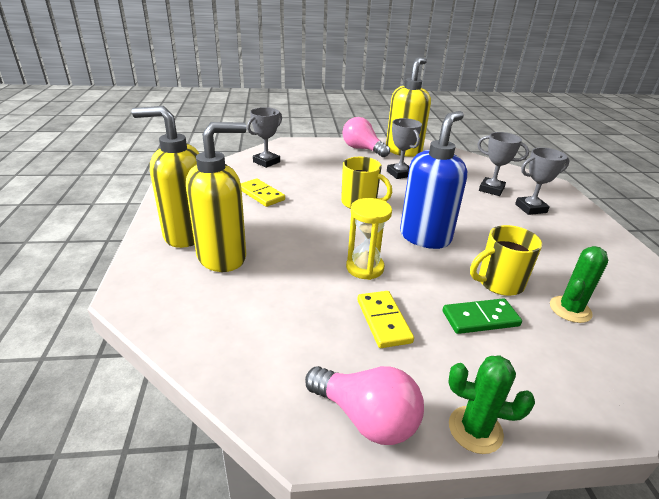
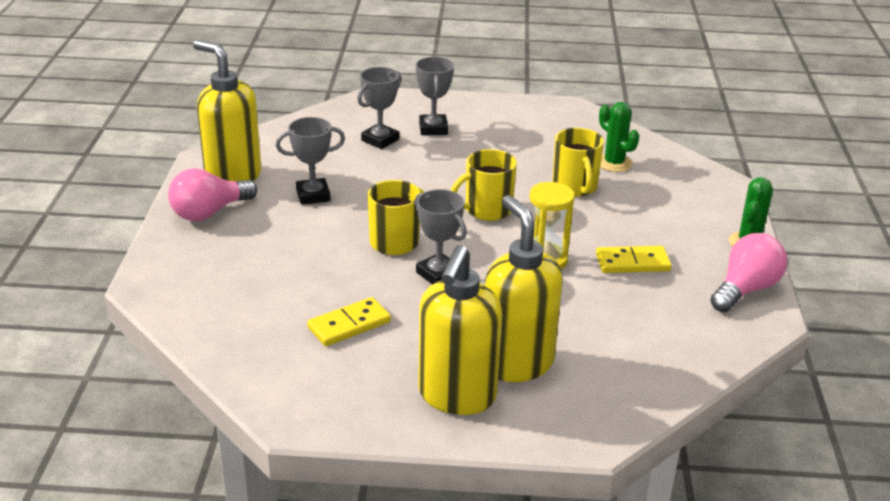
camera: 80 degrees left, 0 degrees up
grey trophy [247,107,282,168] -> grey trophy moved to [415,189,467,284]
blue soap dispenser [400,111,467,249] -> yellow mug [451,149,517,221]
green domino [442,298,522,334] -> none

